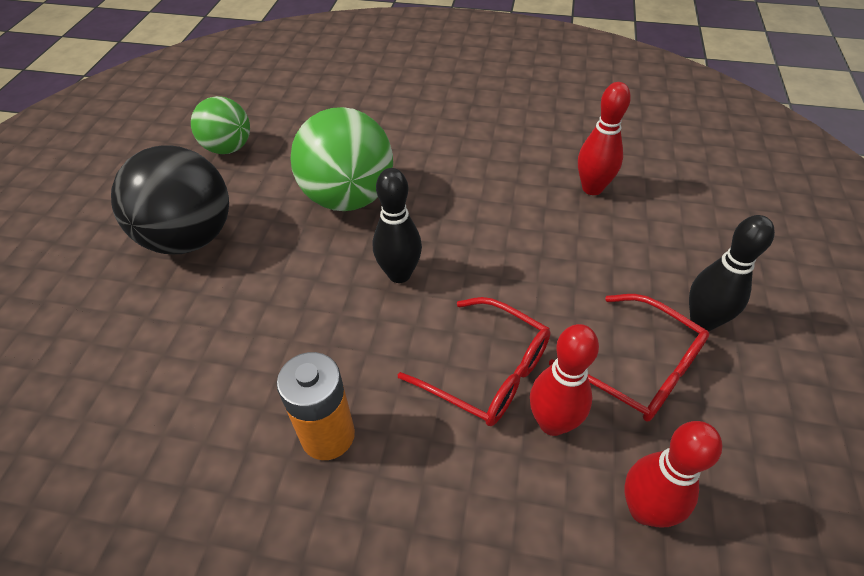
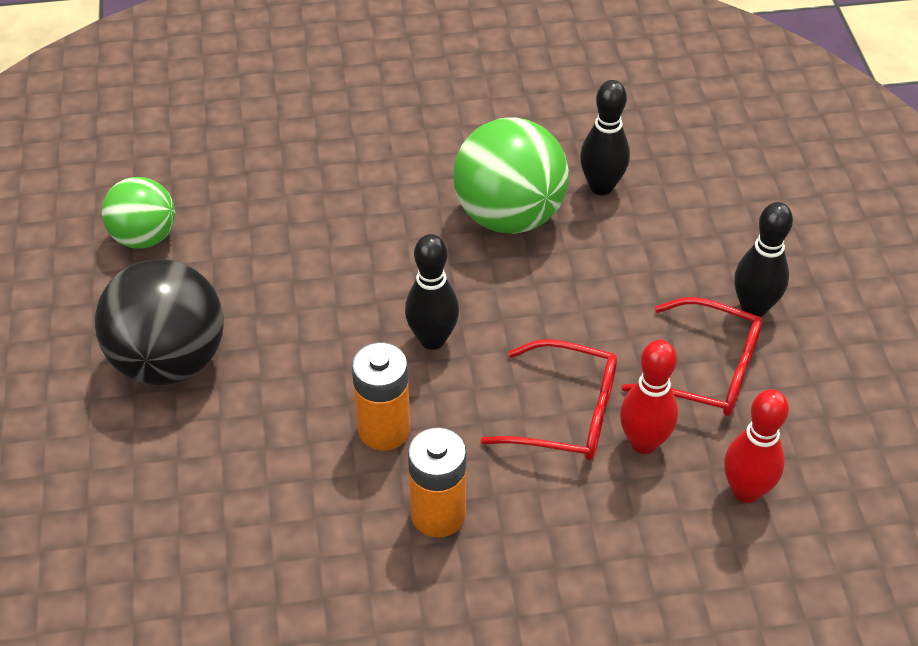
camera: 20 degrees left, 0 degrees up
green ball [291,107,393,211] -> green ball moved to [453,117,569,234]
red bowling pin [578,82,631,195] -> black bowling pin [580,80,630,195]
none -> orange battery [352,342,410,451]

